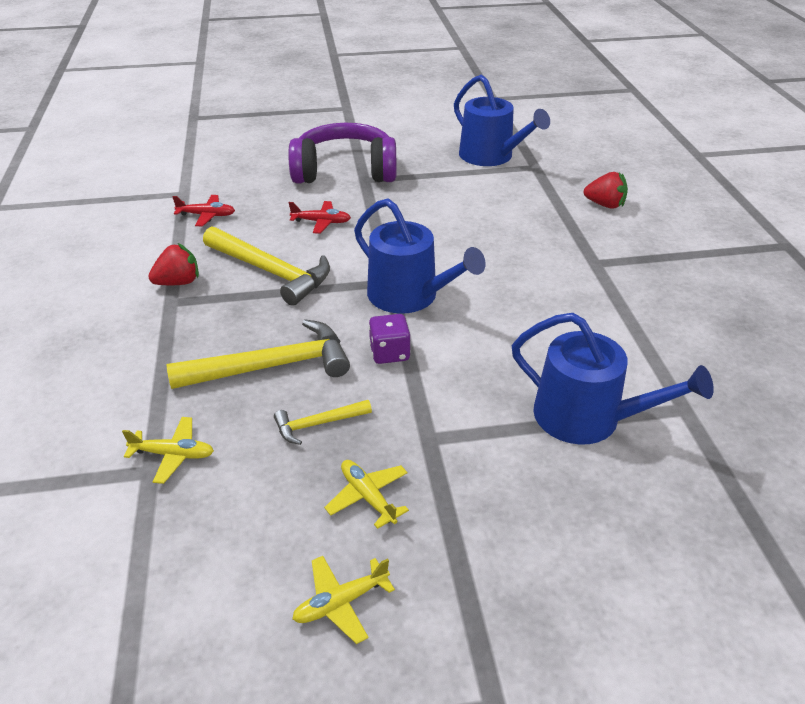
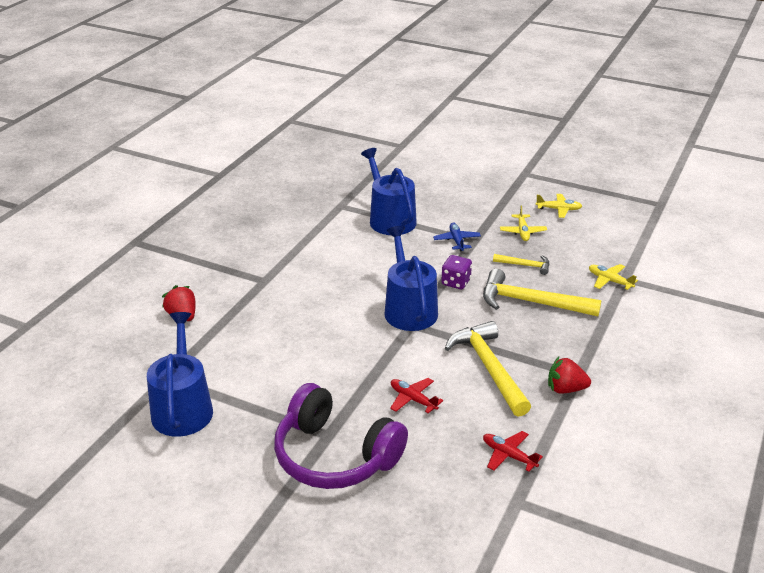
camera: 145 degrees left, 5 degrees down
none -> blue plane [433,223,481,252]

